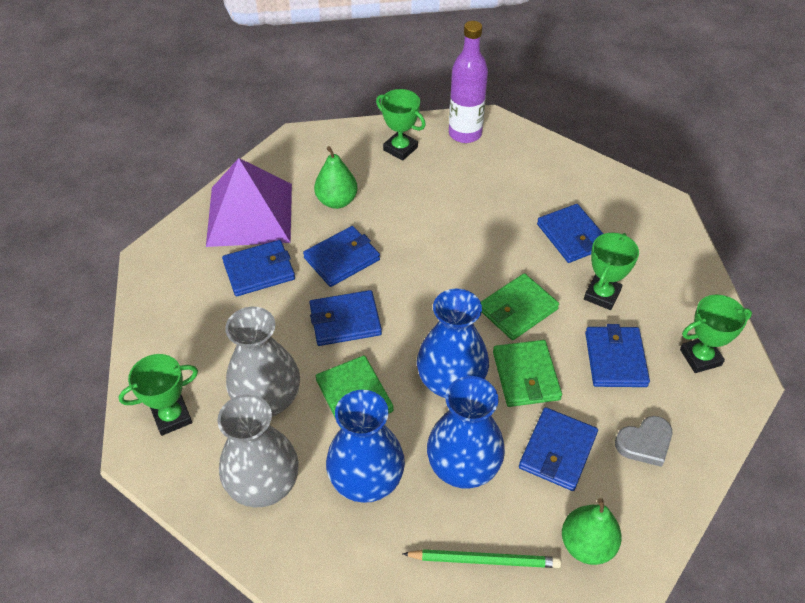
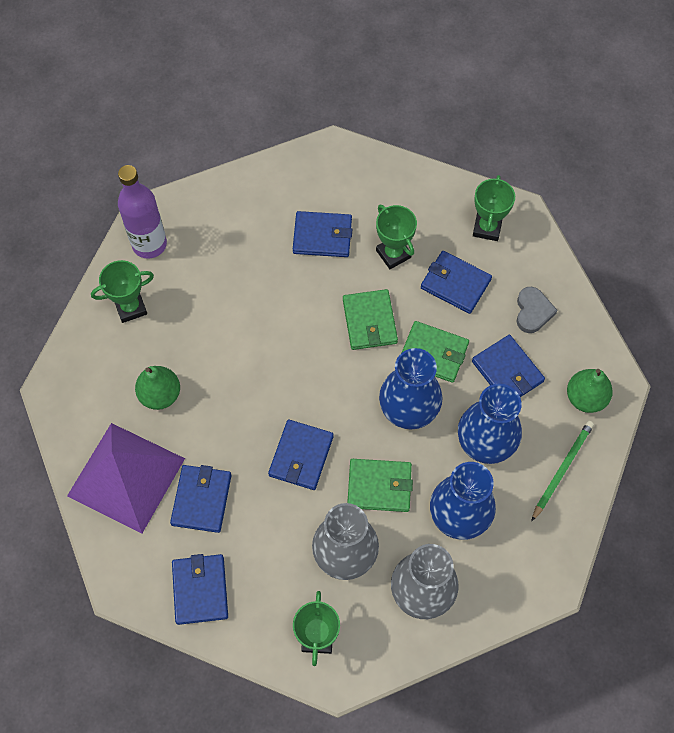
camera: 60 degrees left, 15 degrees up
blue wallet [303,226,380,287] -> blue wallet moved to [172,554,228,625]

